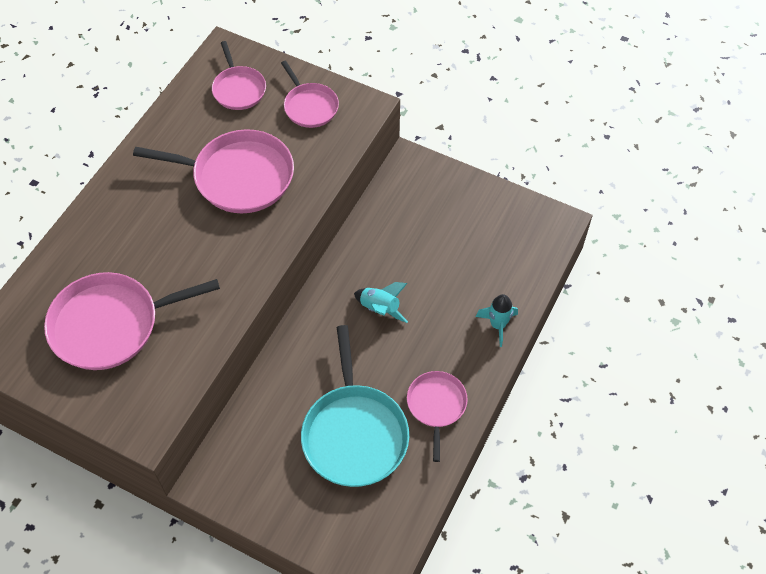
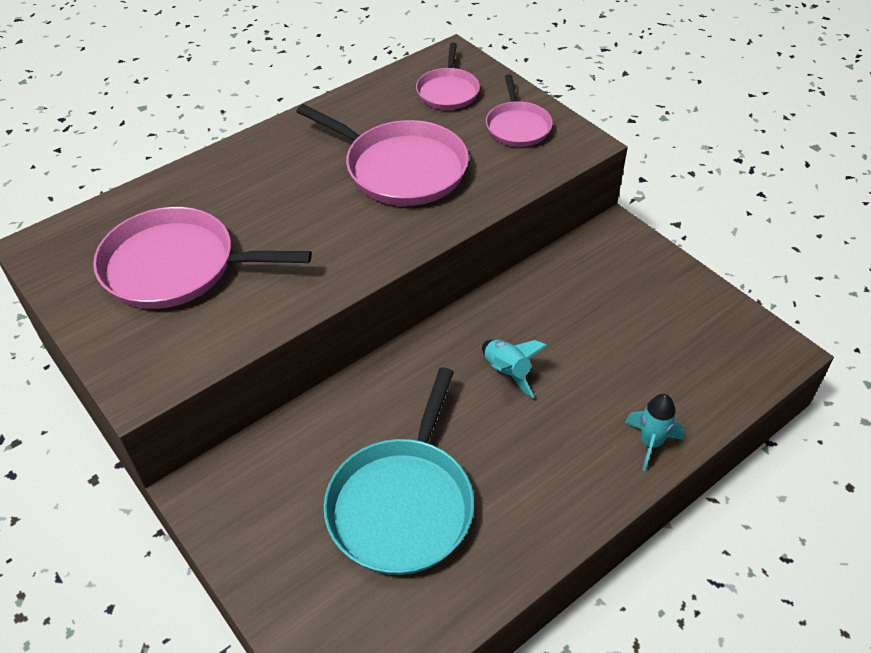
camera: 25 degrees right, 10 degrees down
pink pan [407,371,468,462] -> none

